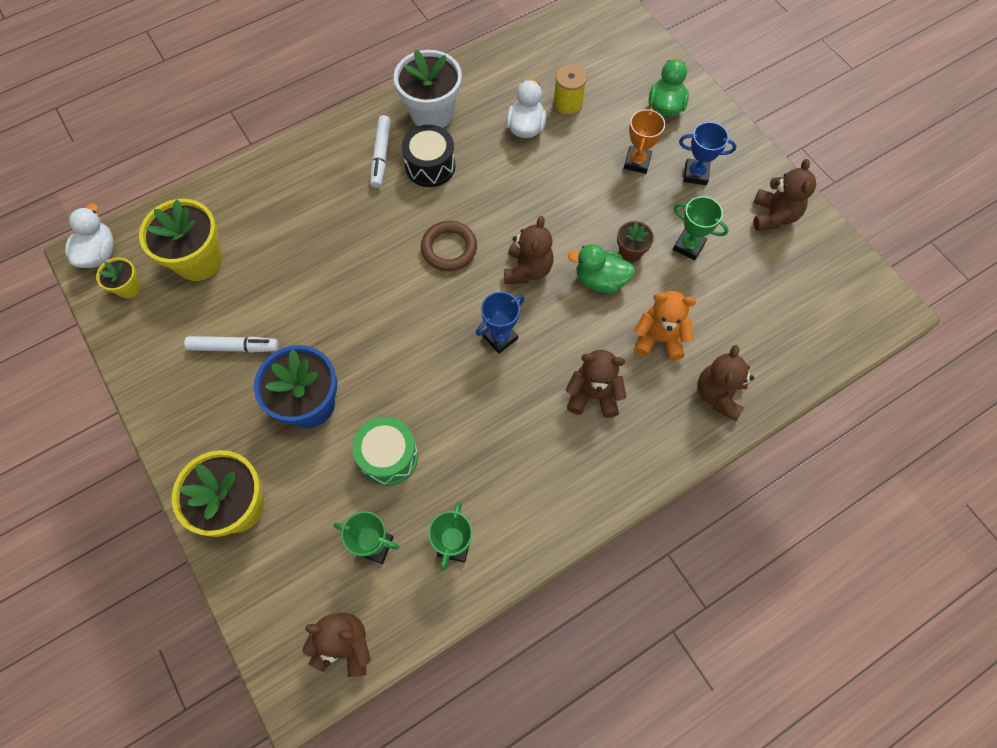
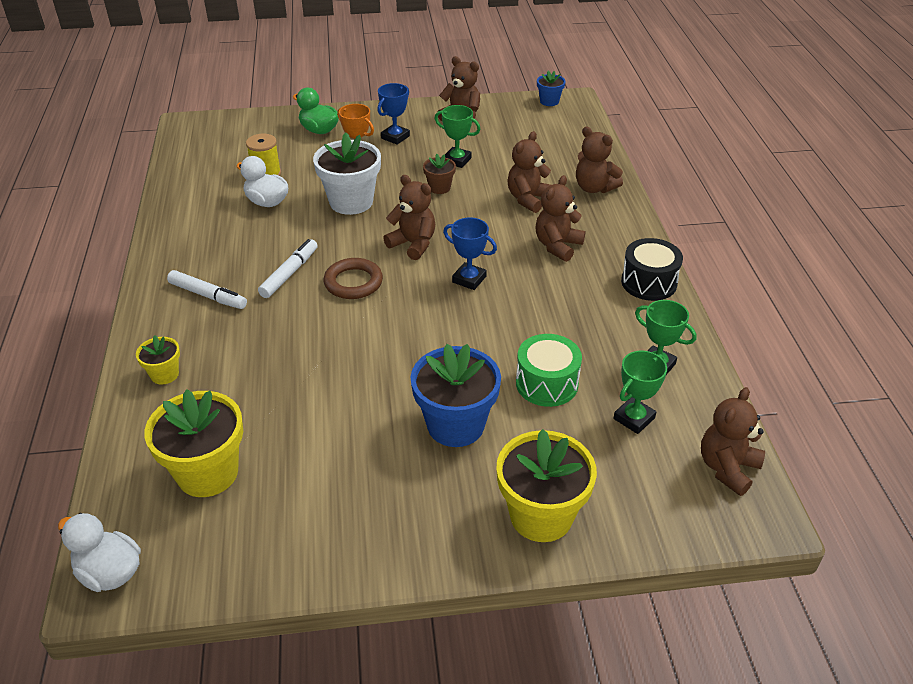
camera: 65 degrees left, 25 degrees down
yellow flower pot [96,257,141,299] -> yellow flower pot moved to [136,335,180,385]
white marker [184,336,279,353] -> white marker moved to [258,239,318,298]
white flower pot [394,49,462,128] -> white flower pot moved to [313,132,381,215]
black drum [402,125,455,187] -> black drum moved to [621,238,683,301]
blue trophy [476,292,525,354] -> blue trophy turned 45 degrees counterclockwise [443,218,497,290]
green duck [568,244,635,293] -> none
orange teddy bear [634,291,696,360] -> brown teddy bear [507,131,551,213]
green trophy [673,196,729,260] -> green trophy turned 60 degrees clockwise [434,105,481,168]
none -> blue flower pot [537,71,565,106]

